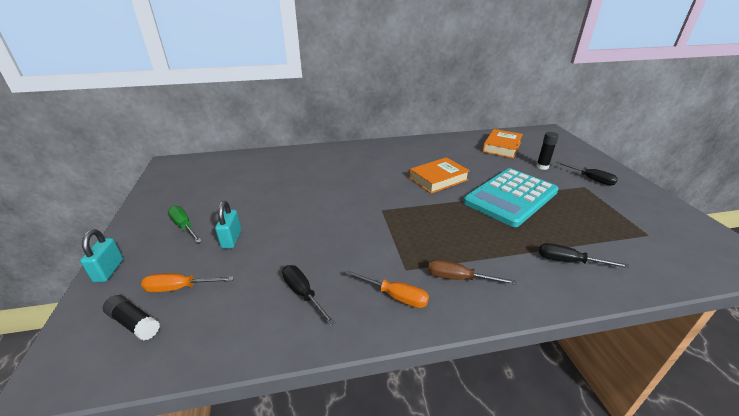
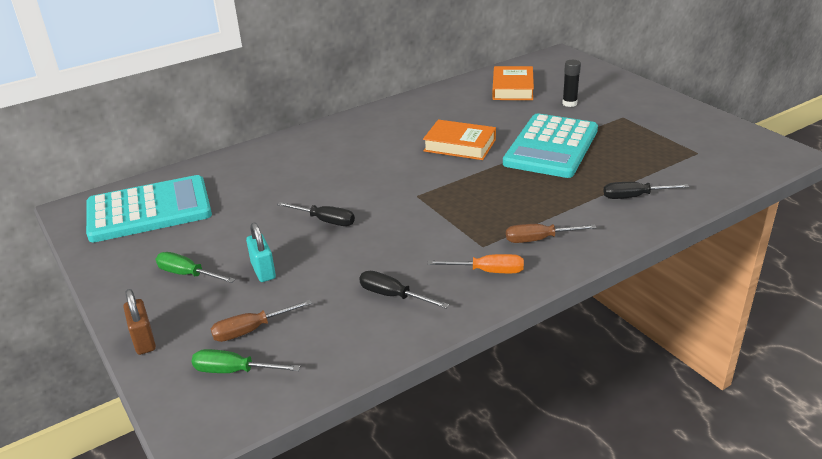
camera: 20 degrees left, 0 degrees up
turquoise padlock [80,229,123,282] -> brown padlock [123,289,156,355]
black glue stick [103,295,160,341] -> green screwdriver [191,349,300,373]
orange screwdriver [141,273,234,292] -> brown screwdriver [211,300,312,342]
orange book [409,157,470,194] -> orange book turned 75 degrees clockwise [423,120,496,160]
black screwdriver [555,161,618,186] -> black screwdriver moved to [277,202,355,226]
none -> turquoise calculator [86,175,212,242]

